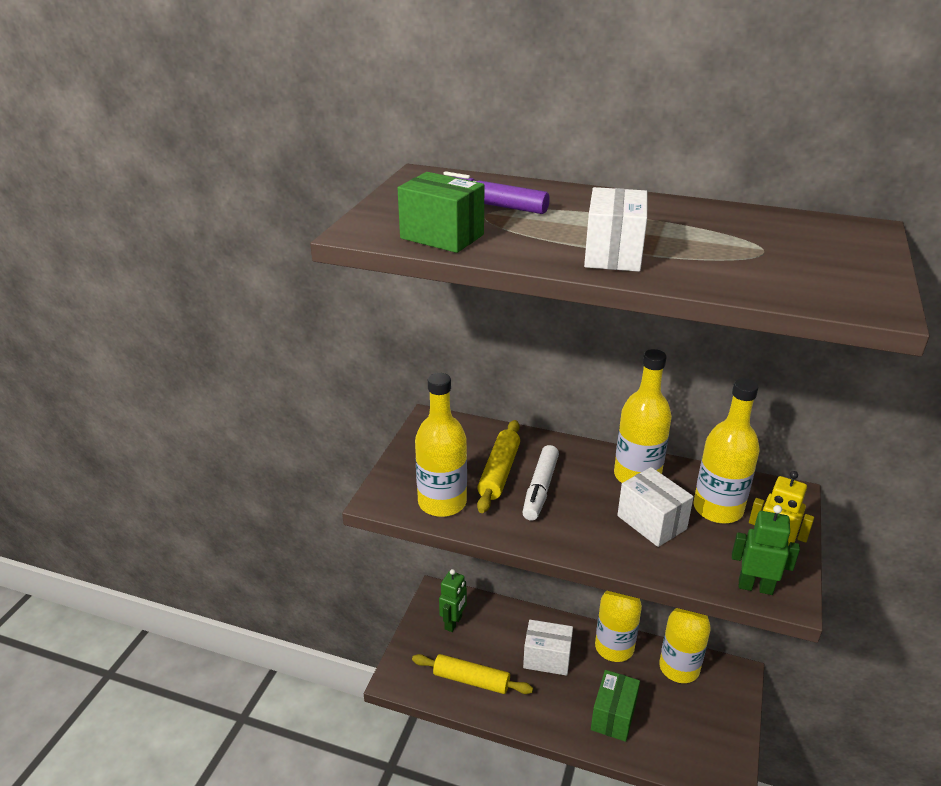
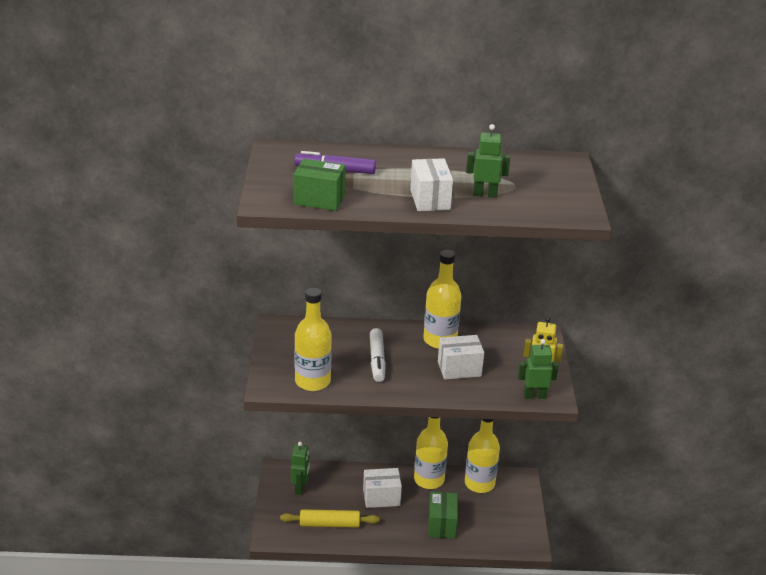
camera: 20 degrees left, 0 degrees up
yellow rolling pin [477,420,520,513] -> none
white box [617,467,694,547] -> white box turned 45 degrees counterclockwise [438,335,484,380]
yellow bottle [694,378,760,523] -> none
none -> green robot [466,124,510,198]

